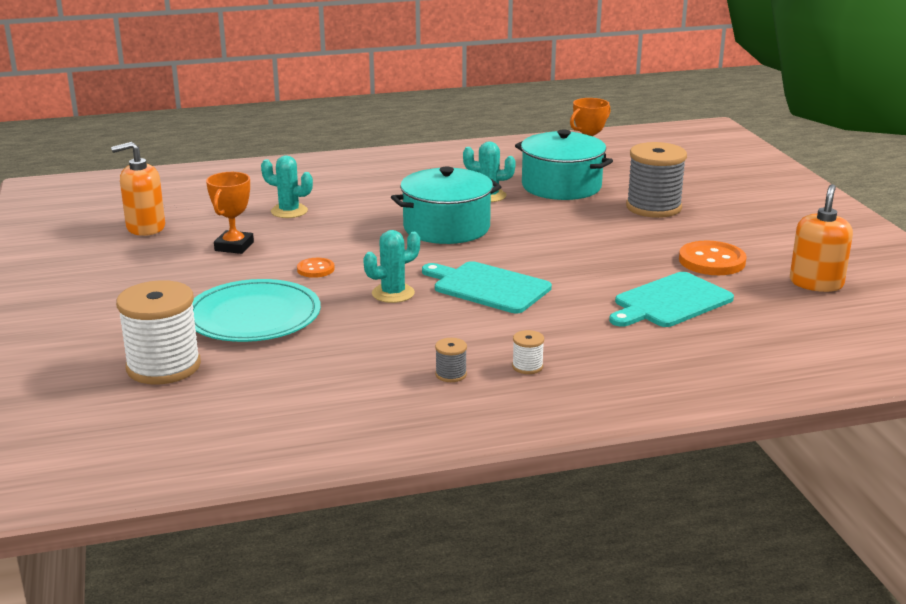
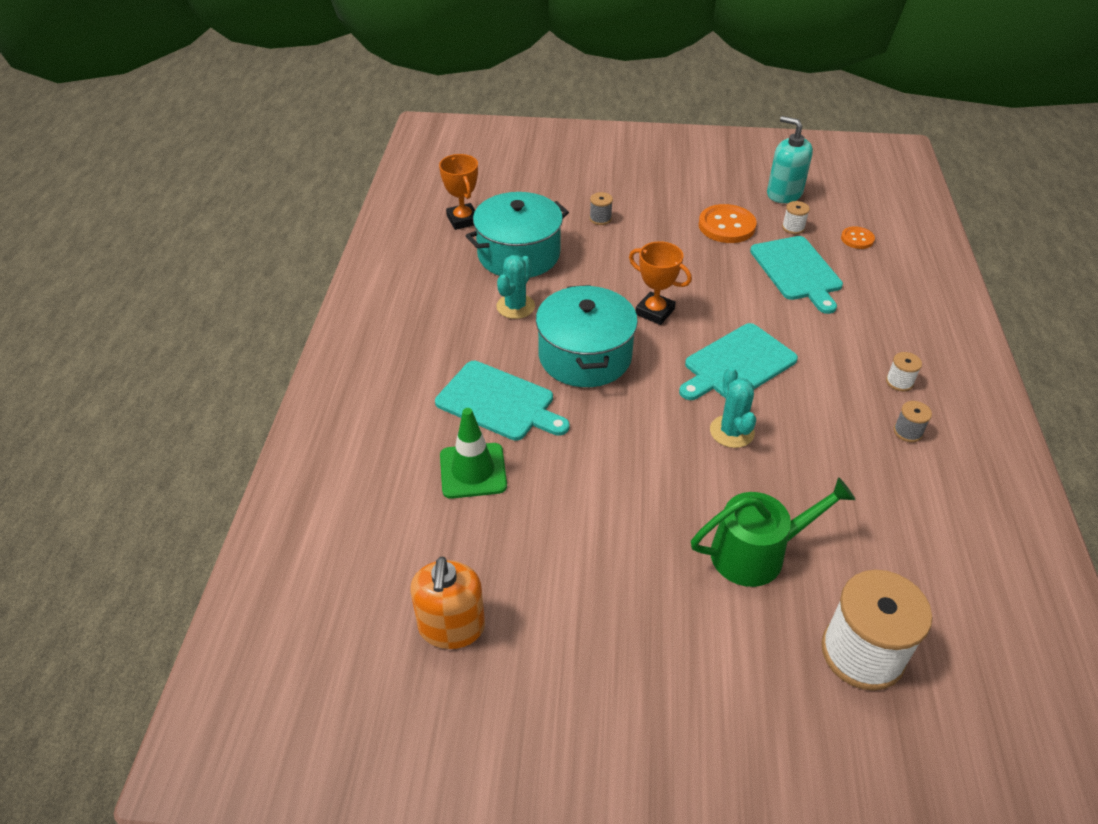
camera: 70 degrees left, 20 degrees up
turquoise plate [192,279,321,342] -> green watering can [691,477,855,587]
orange trophy [206,172,254,254] -> orange trophy moved to [629,241,692,325]
turquoise cactus [261,155,313,218] -> green traffic cone [440,408,507,499]
orange button [297,258,335,278] -> orange button moved to [841,226,875,249]
grey spool [626,142,687,218] -> grey spool [589,192,613,225], size x0.43
orange soap dispenser [790,184,853,292] -> turquoise soap dispenser [767,116,813,203]
none -> turquoise cutting board [435,361,570,441]
none -> white spool [782,201,810,234]

